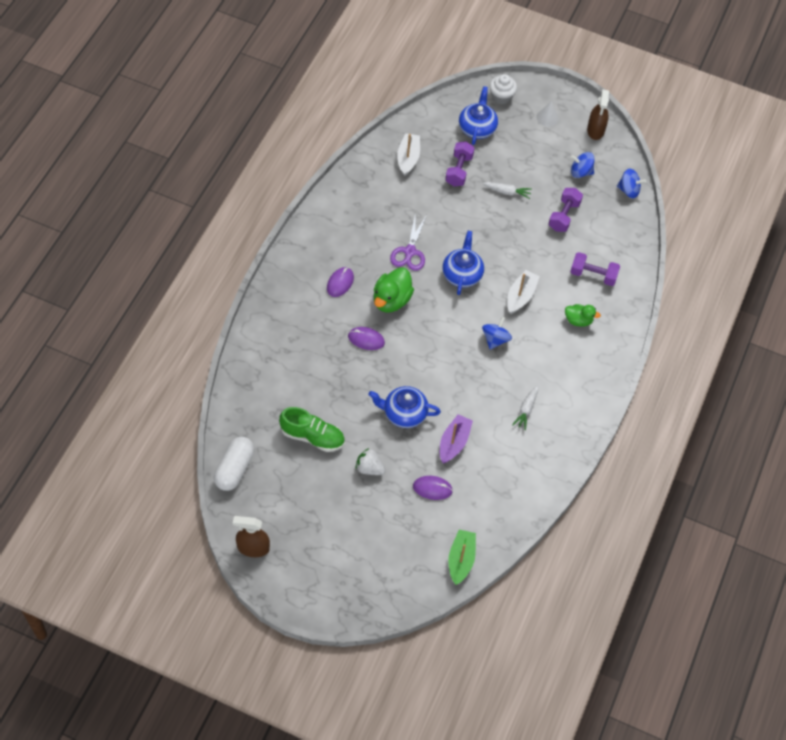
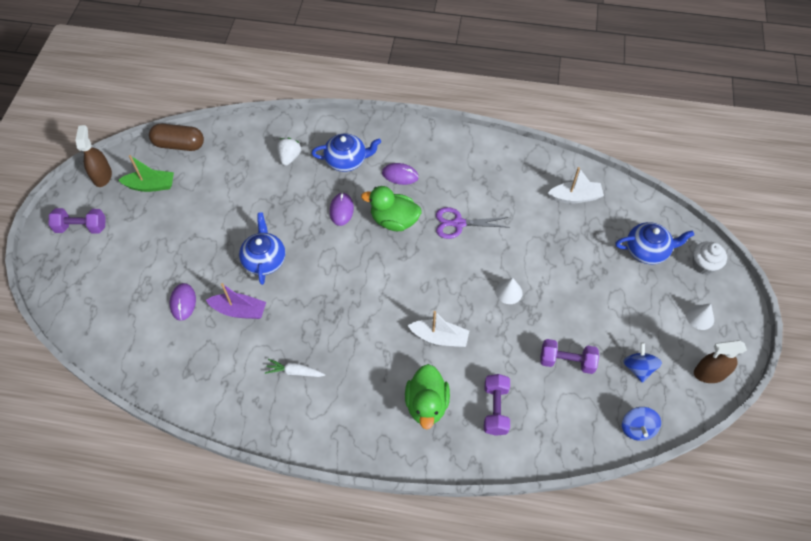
camera: 80 degrees right, 0 degrees up
white capsule [214,437,254,491] -> brown capsule [149,124,204,151]
green shoe [279,407,345,452] -> none
white strawberry [355,448,386,475] -> white strawberry moved to [277,138,301,166]
blue teapot [442,231,484,295] -> blue teapot moved to [311,133,381,172]
purple dumbbell [445,141,475,186] -> purple dumbbell moved to [49,208,105,234]
green boat [448,529,476,585] -> green boat moved to [118,155,174,192]
blue spinning top [482,316,512,349] -> none
white carrot [483,182,532,199] -> none
green duck [565,304,601,327] -> green duck [405,364,450,429], size x1.63
none -> white cone [496,278,523,304]

